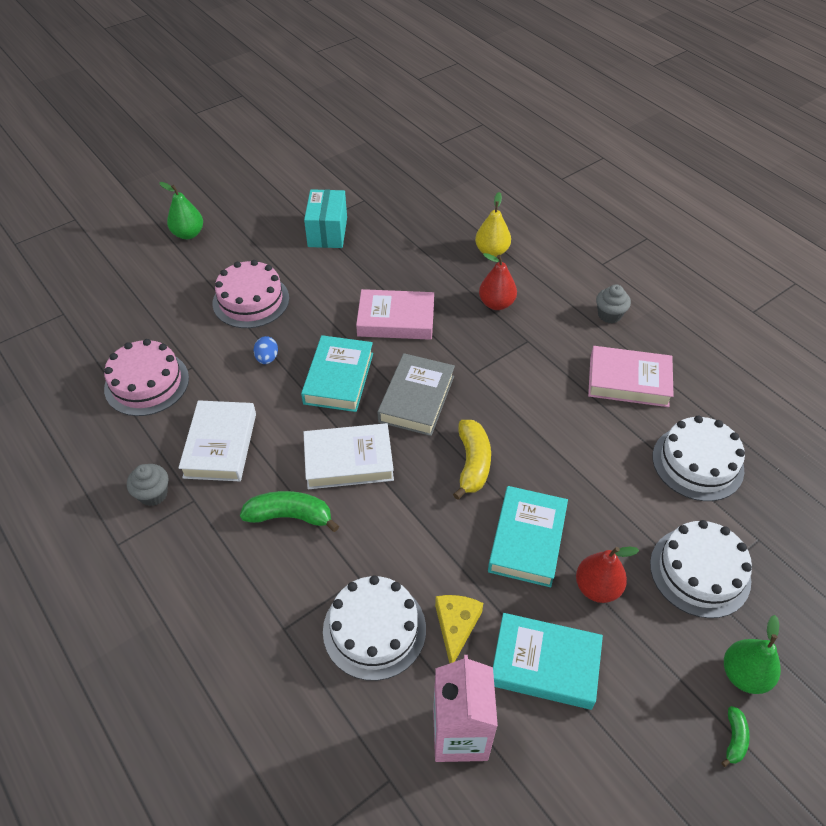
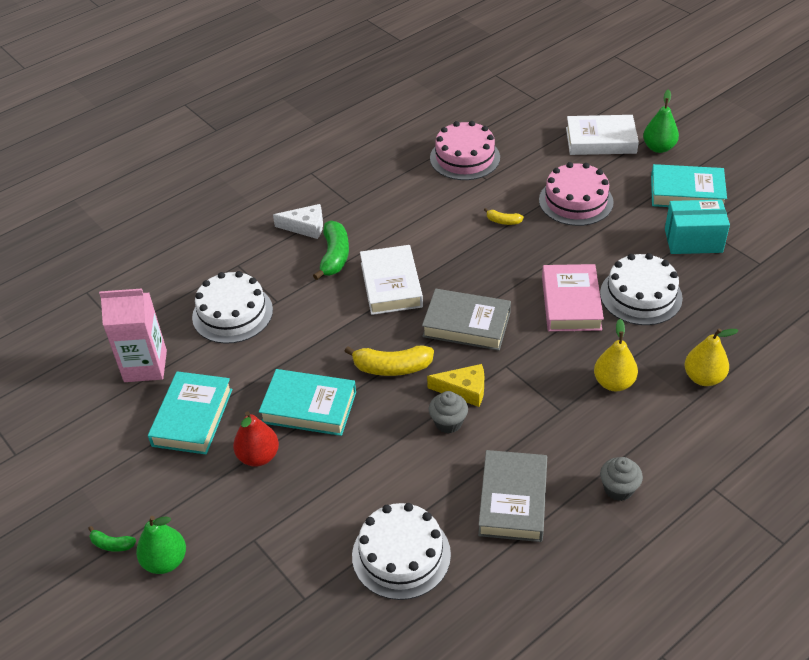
camera: 90 degrees right, 5 degrees down
grey cupcake [127,464,168,506] -> grey cupcake moved to [429,391,468,434]
white book [179,400,256,481] -> white book moved to [566,115,639,155]
blue egg [254,336,278,364] -> yellow banana [484,208,524,225]
turquoise book [301,335,373,412] -> turquoise book moved to [651,164,727,207]
yellow cheese [435,595,483,664] -> yellow cheese moved to [427,364,484,407]
red pear [479,253,517,310] -> yellow pear [594,319,638,391]
pink book [588,346,674,407] -> grey book [478,450,547,542]
white cake [650,520,752,618] -> white cake moved to [600,253,683,325]
none -> white cheese [273,204,323,239]

